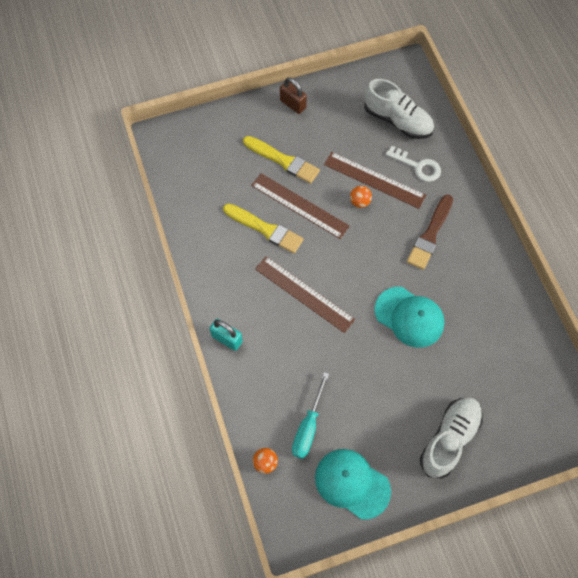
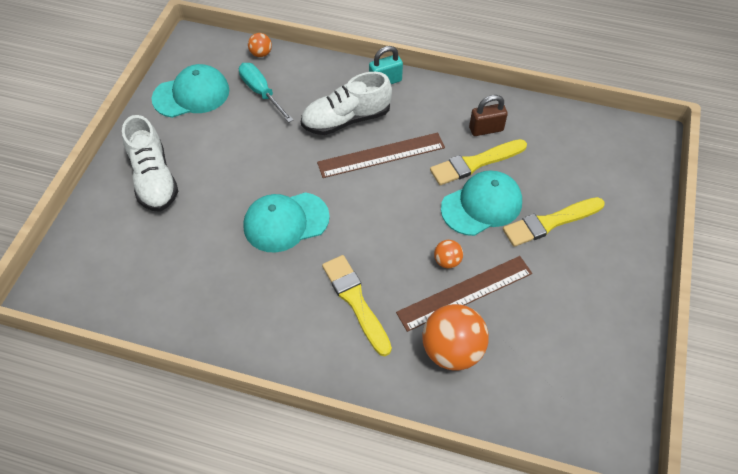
camera: 125 degrees right, 10 degrees down
brown ruler [251,173,350,239] -> turquoise cap [441,170,522,236]
brown padlock [280,77,307,114] -> brown padlock moved to [469,95,508,136]
white shoe [364,79,434,139] -> white shoe moved to [301,72,392,135]
white key [386,146,441,182] -> orange ball [422,304,489,371]
brown brush [407,195,453,270] -> yellow brush [322,255,392,356]

